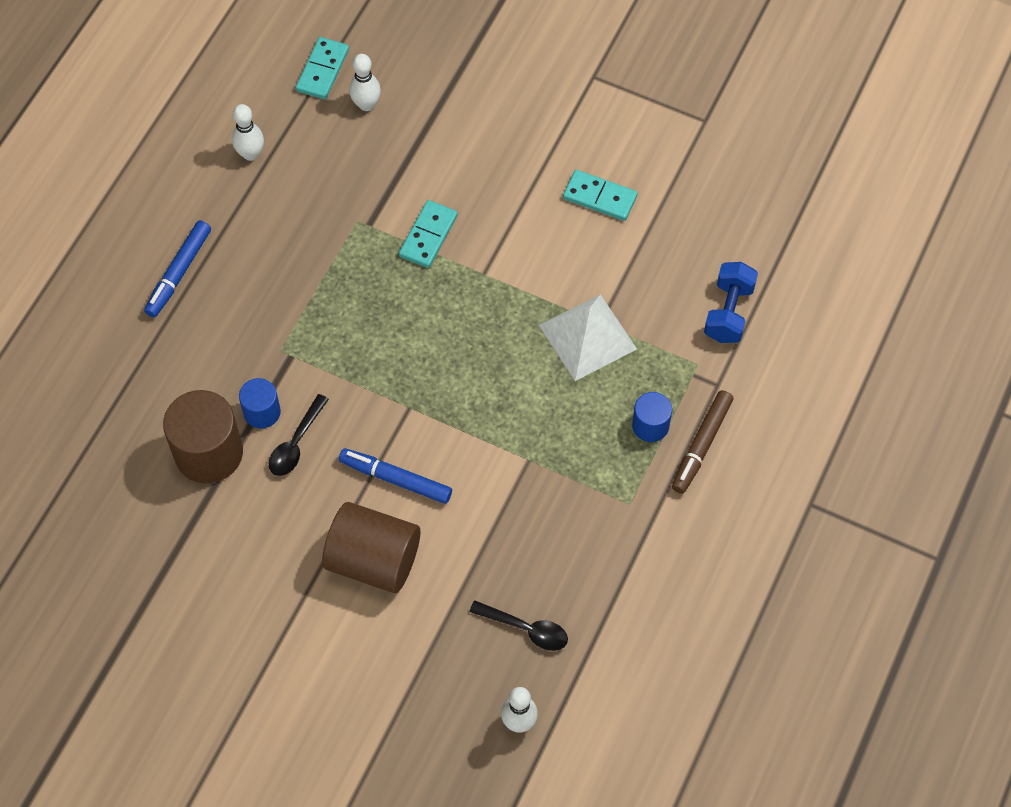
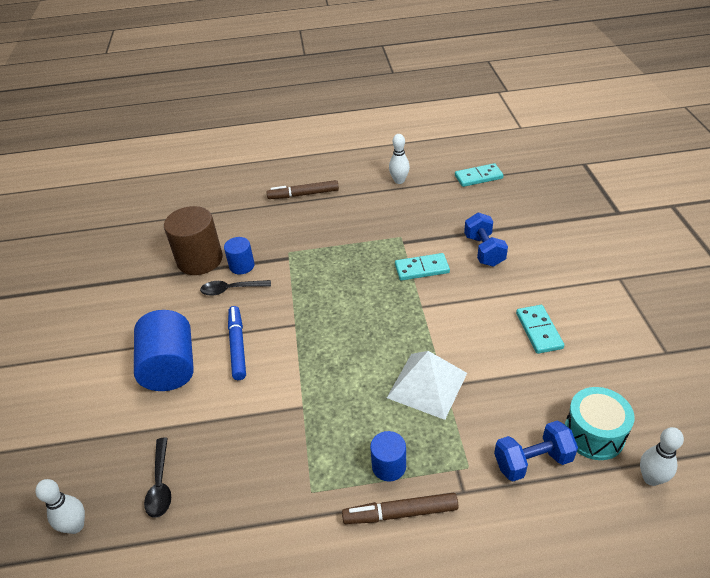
camera: 60 degrees right, 20 degrees down
blue marker [144,221,211,317] -> brown marker [267,180,339,199]
brown cylinder [322,502,420,593] -> blue cylinder [134,310,194,391]
white bowling pin [349,54,381,111] -> white bowling pin moved to [640,427,684,486]
none -> blue dumbbell [464,213,508,267]
none -> turquoise drum [565,387,635,460]

